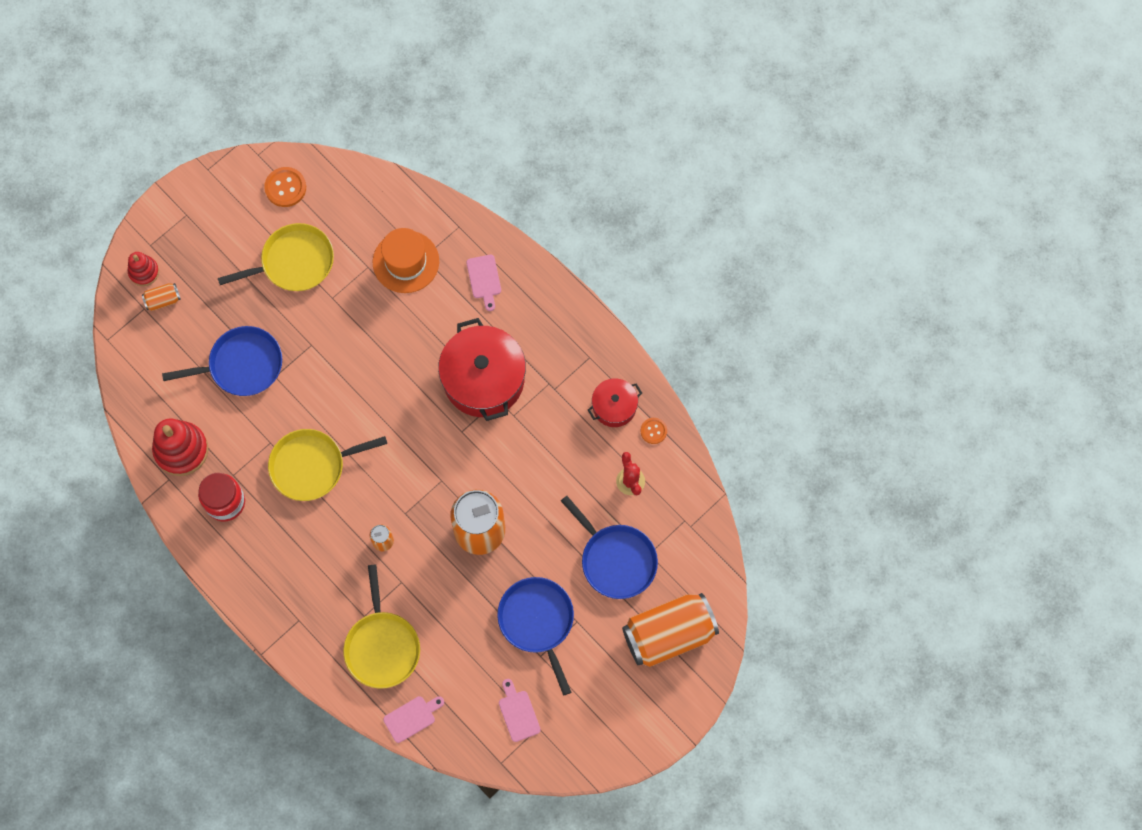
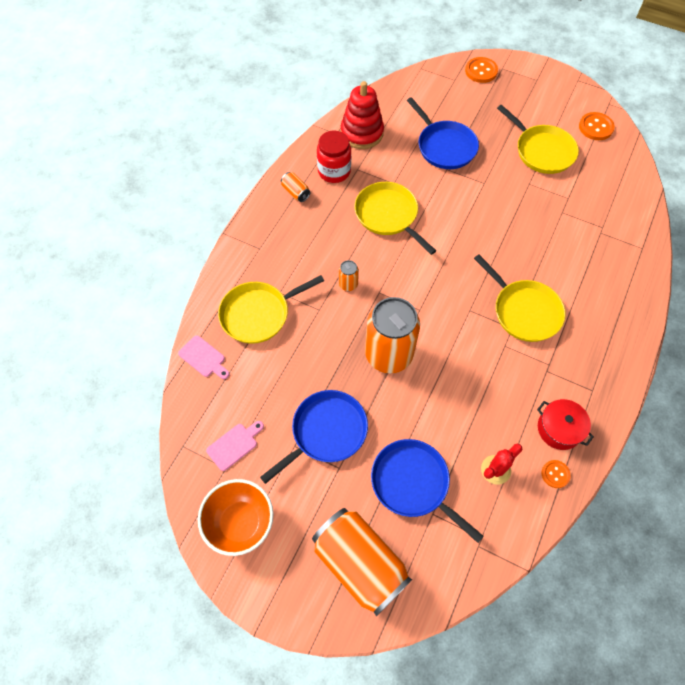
camera: 70 degrees right, 10 degrees down
red stacking toy [128,252,159,286] -> orange button [465,57,498,83]
orange can [142,283,181,311] -> orange can moved to [281,172,311,202]
orange hat [373,228,439,293] -> none
red pot [438,318,526,421] -> yellow pan [474,255,566,342]
pink cutting board [466,255,501,311] -> none
blue pan [561,496,658,599] -> blue pan turned 105 degrees clockwise [371,439,484,543]
none -> orange bowl [198,479,273,556]

